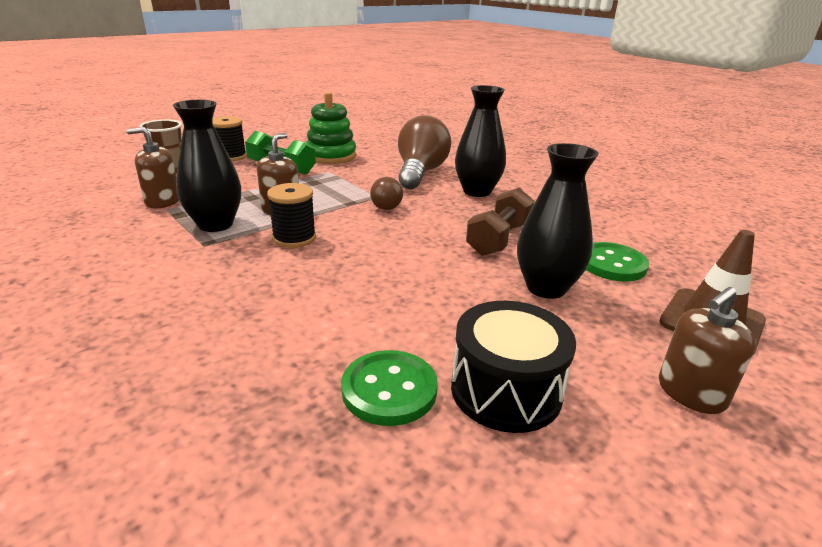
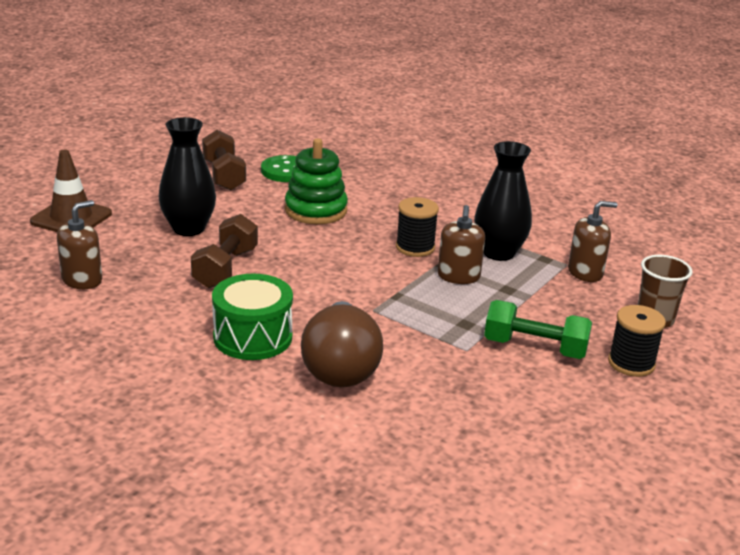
camera: 165 degrees right, 0 degrees up
green stacking toy [306,92,356,164] -> green stacking toy moved to [285,139,348,224]
brown light bulb [370,177,403,210] -> none
black drum [451,301,576,433] -> brown dumbbell [202,130,246,191]
black vase [455,85,506,197] -> green drum [212,274,293,360]
green button [586,242,649,282] -> none
brown soap dispenser [659,287,756,414] -> brown soap dispenser moved to [57,200,102,289]

